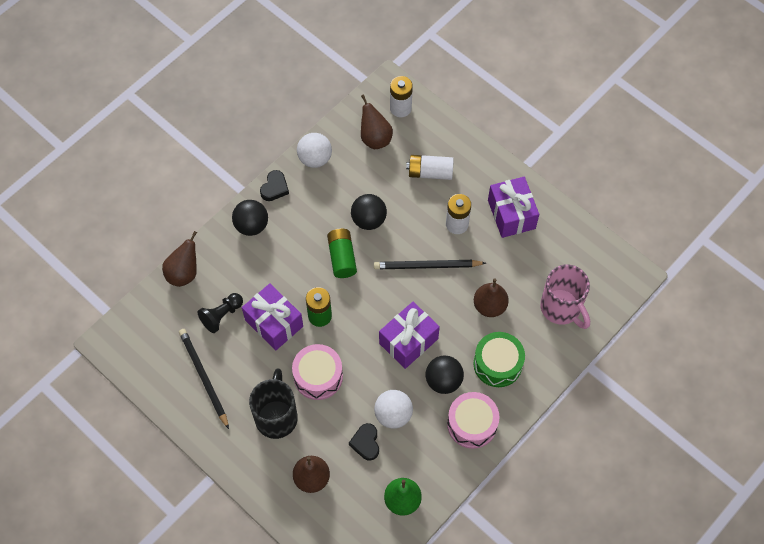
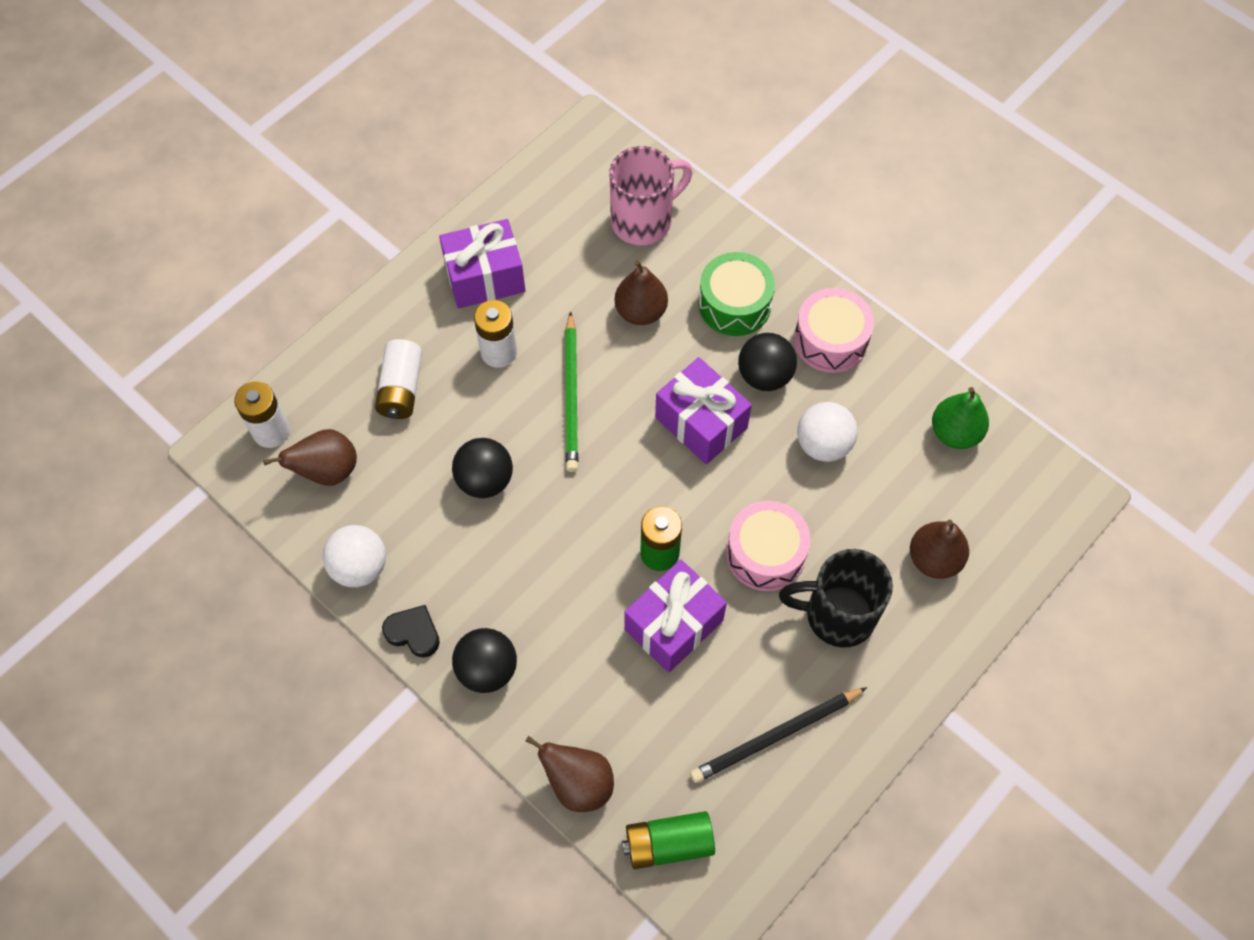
camera: 90 degrees left, 0 degrees up
black pawn [198,293,243,333] -> none
green battery [327,228,357,278] -> green battery moved to [622,811,715,869]
black heart [349,423,379,461] -> none
black pencil [374,260,486,269] -> green pencil [565,311,578,472]

